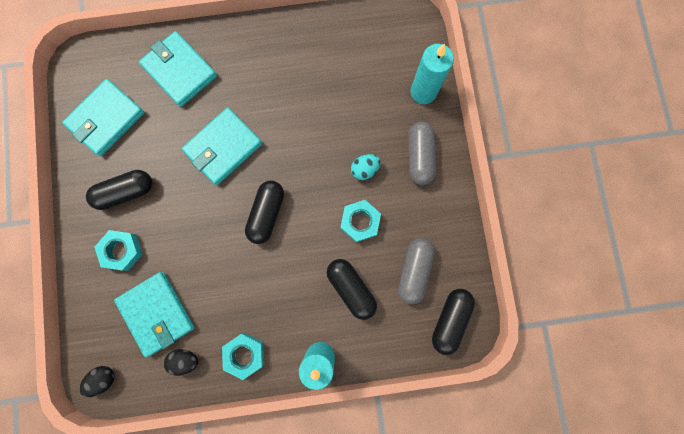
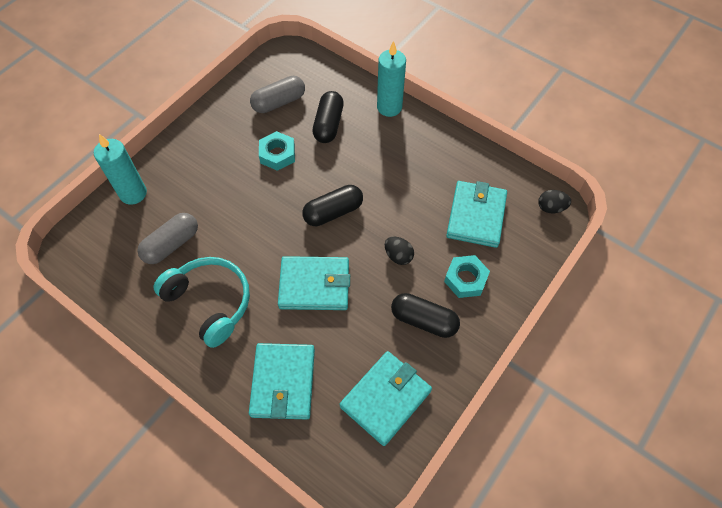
camera: 135 degrees left, 20 degrees down
turquoise wallet [62,79,145,156] -> turquoise wallet turned 45 degrees counterclockwise [339,351,432,446]
black egg [164,349,198,376] -> black egg moved to [385,237,414,265]
turquoise nut [222,333,264,380] -> none
turquoise egg [351,154,381,180] -> none
grey capsule [408,121,436,185] -> grey capsule moved to [137,213,198,264]
black capsule [432,289,475,355] -> none
none -> turquoise headphones [154,257,250,348]

